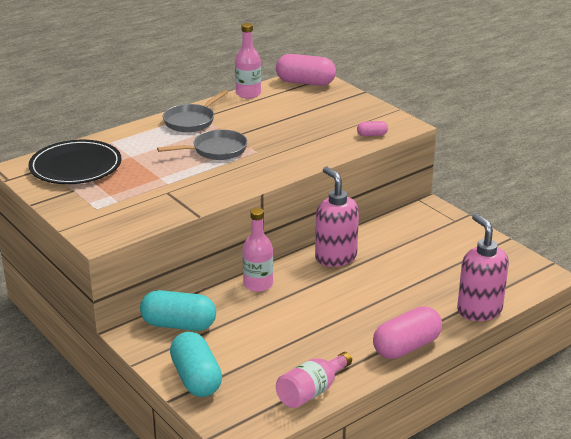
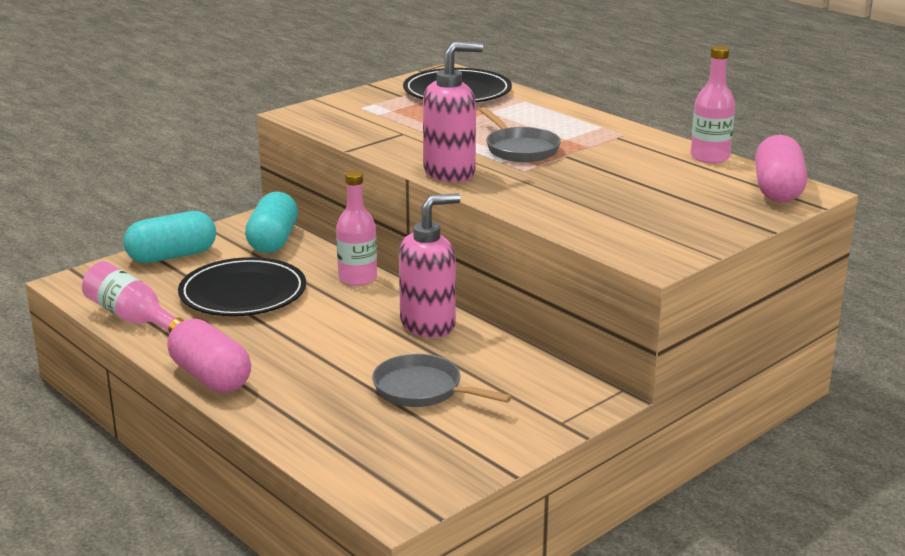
camera: 85 degrees right, 5 degrees down
grey pan [163,90,228,132] -> grey pan moved to [372,354,512,407]
pink capsule [357,121,388,136] -> none
pink soap dispenser [457,213,509,321] -> pink soap dispenser moved to [423,42,483,182]
none -> black plate [178,257,306,316]

